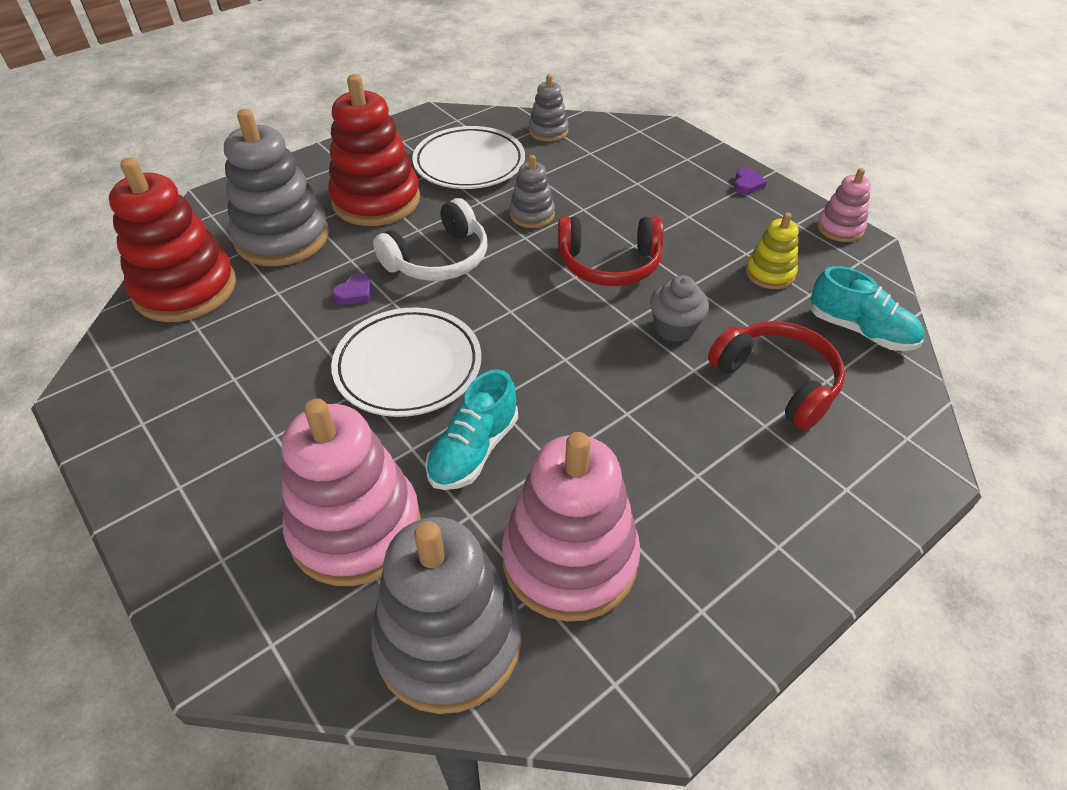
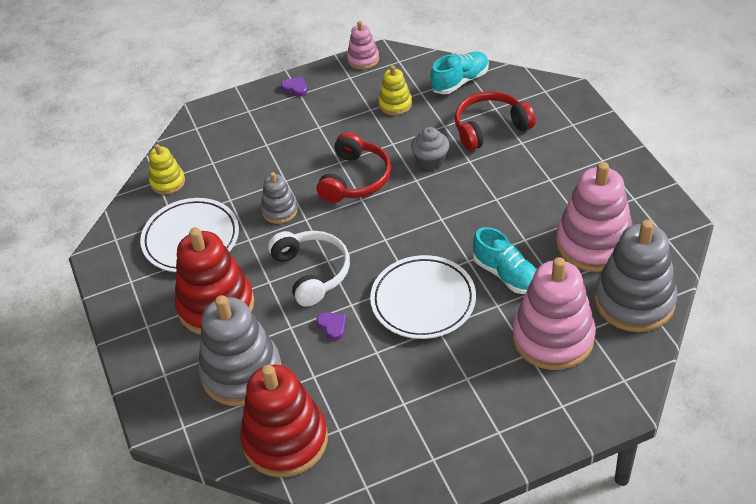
camera: 70 degrees left, 0 degrees up
grey stacking toy [529,74,569,142] -> yellow stacking toy [149,144,185,195]

